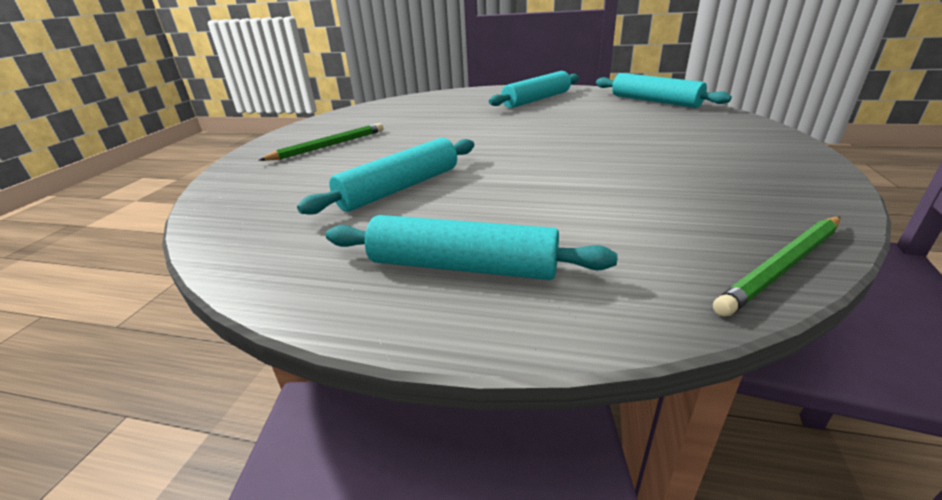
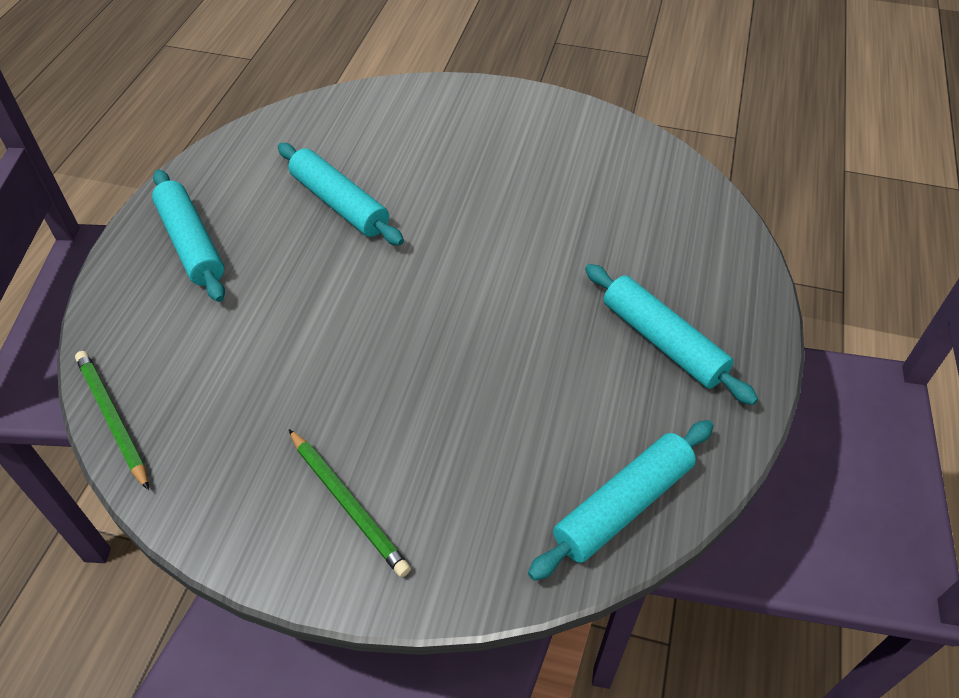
camera: 90 degrees right, 20 degrees up
green pencil [258,123,383,161] -> green pencil moved to [289,429,411,577]
turquoise rolling pin [326,215,617,280] -> turquoise rolling pin turned 45 degrees counterclockwise [152,169,225,302]

